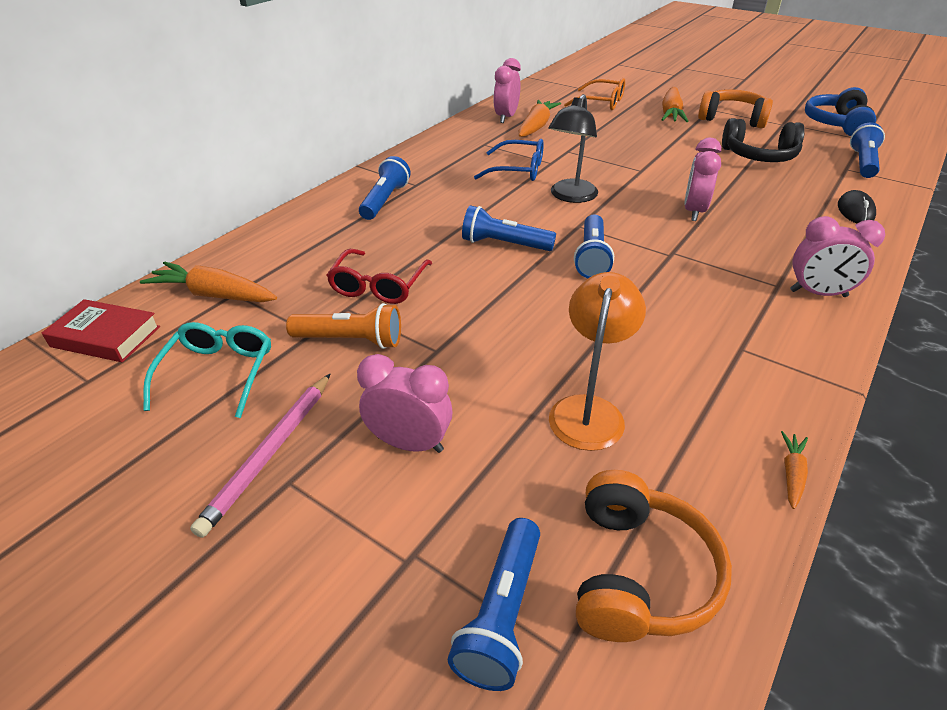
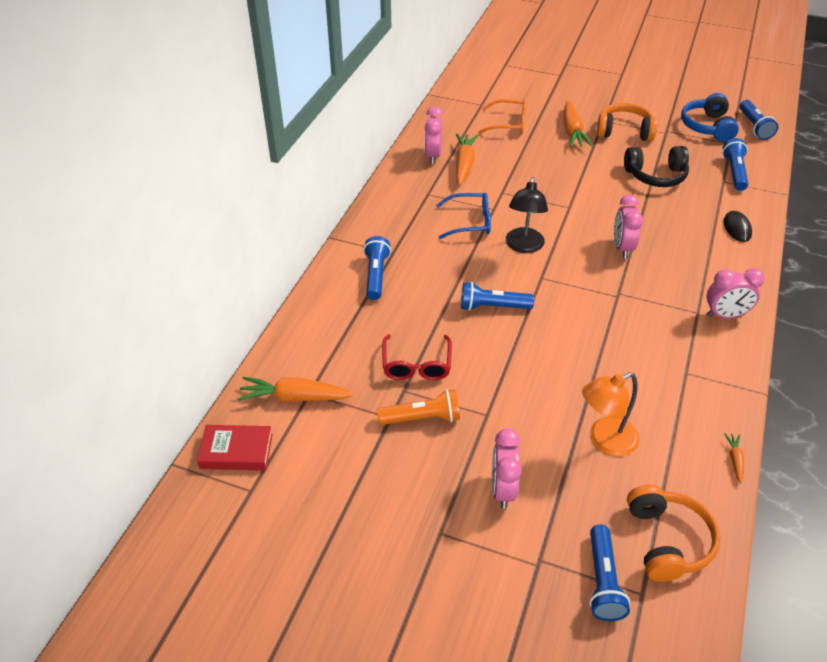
camera: 15 degrees left, 5 degrees up
turquoise glasses [143,322,271,418] -> none
pink pencil [190,374,330,538] -> none
pink clock [357,354,453,453] -> pink clock turned 90 degrees counterclockwise [492,428,522,509]
orange lamp [549,272,646,451] -> orange lamp turned 120 degrees counterclockwise [582,372,639,457]
blue flashlight [574,214,614,278] -> blue flashlight moved to [739,100,778,140]

